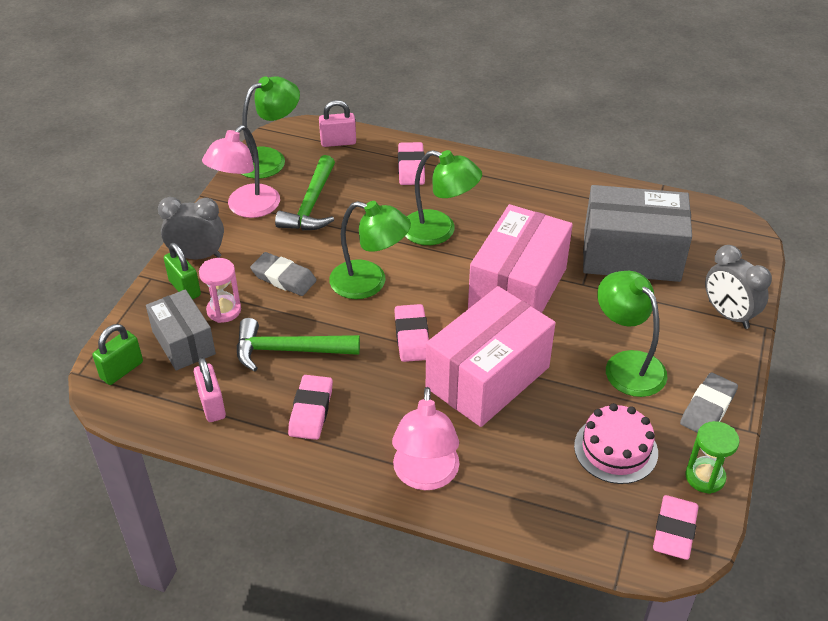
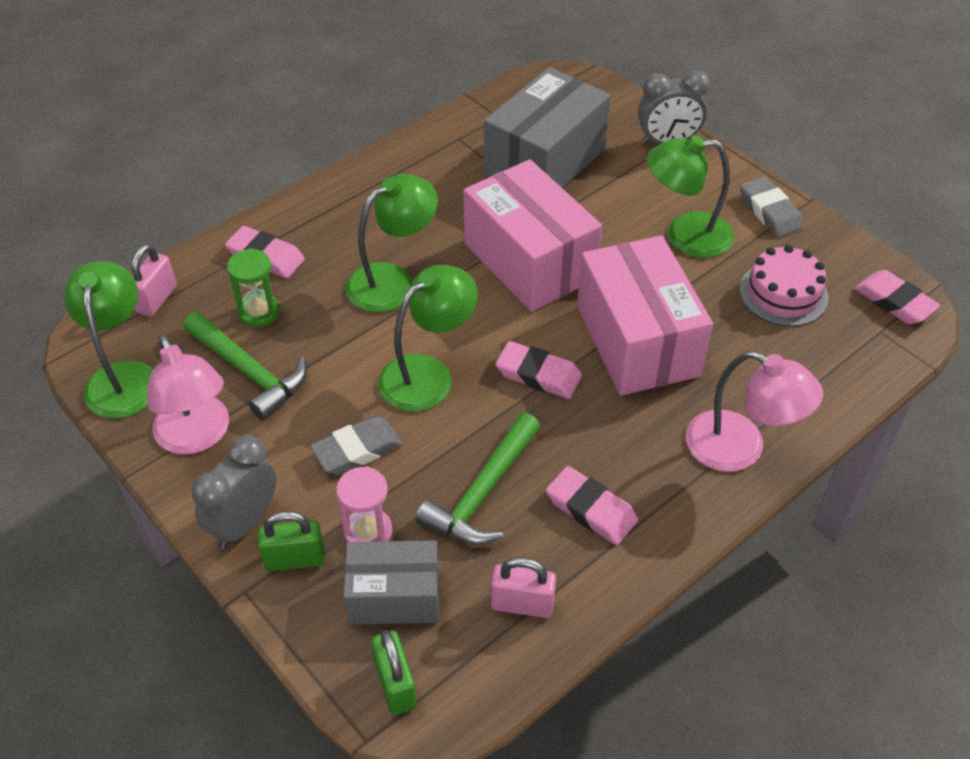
camera: 60 degrees left, 5 degrees up
green hourglass [685,421,740,494] -> green hourglass moved to [227,248,280,327]

